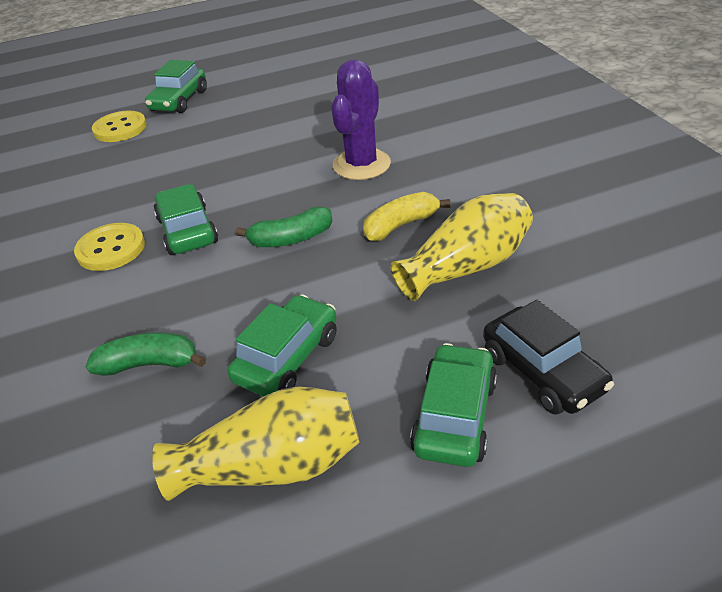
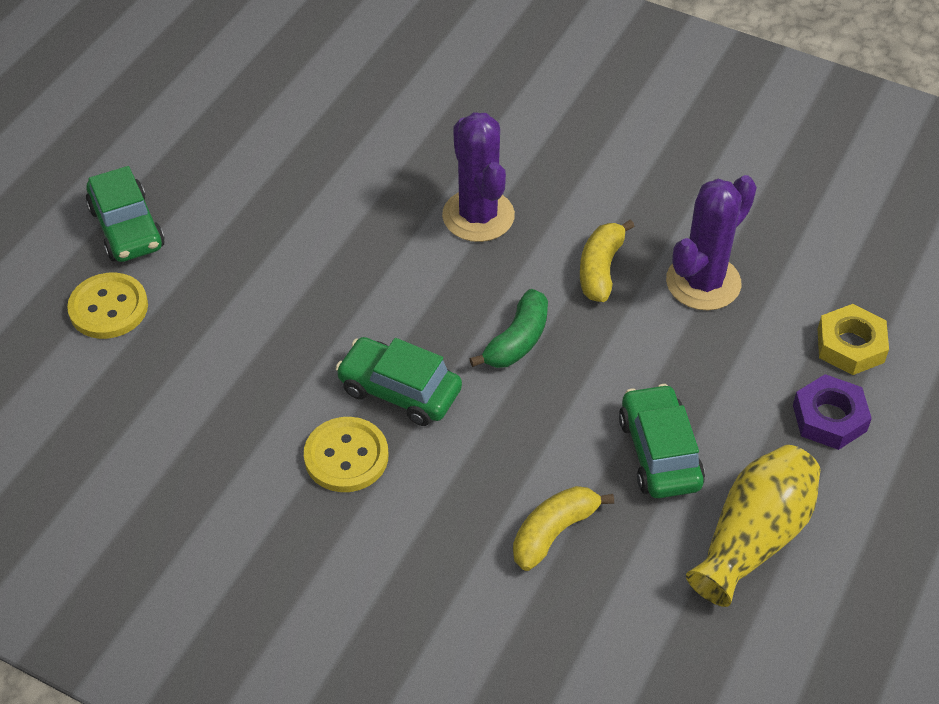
camera: 45 degrees left, 10 degrees up
green banana [85,332,206,376] -> yellow banana [513,486,614,571]
yellow vase [391,193,533,301] -> purple cactus [666,175,757,310]
green car [410,343,497,467] -> purple nut [793,374,872,450]
black car [483,300,614,415] -> yellow nut [818,304,889,375]

